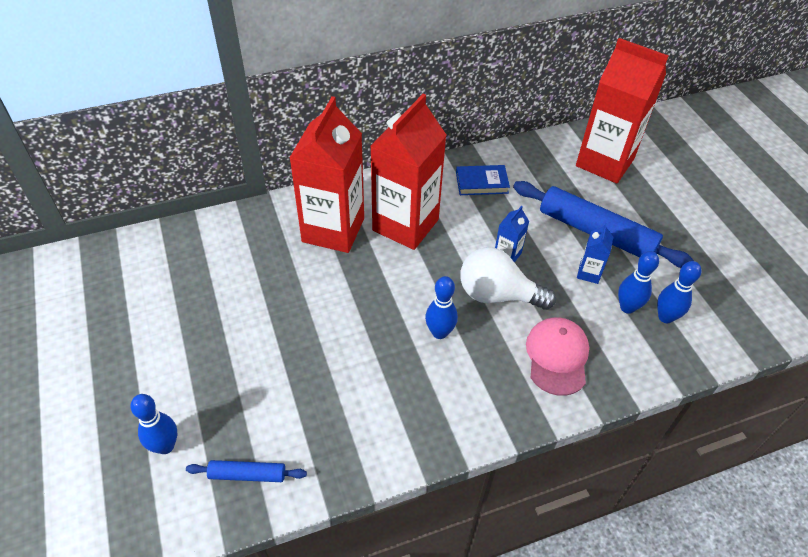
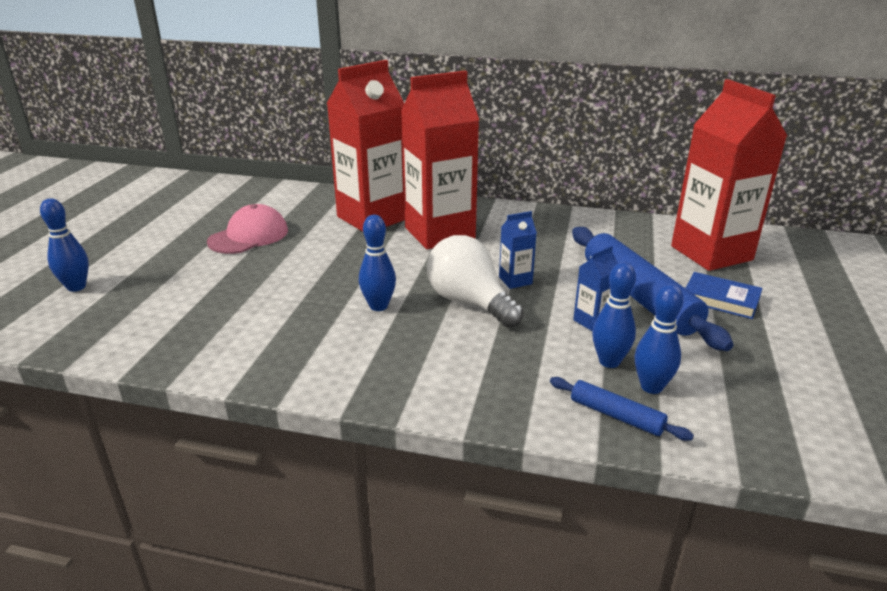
camera: 35 degrees right, 20 degrees down
blue rolling pin [186,460,307,482] -> blue rolling pin moved to [550,377,694,441]
blue book [456,165,510,195] -> blue book moved to [686,272,762,319]
pink cap [526,317,589,396] -> pink cap moved to [207,204,288,254]

